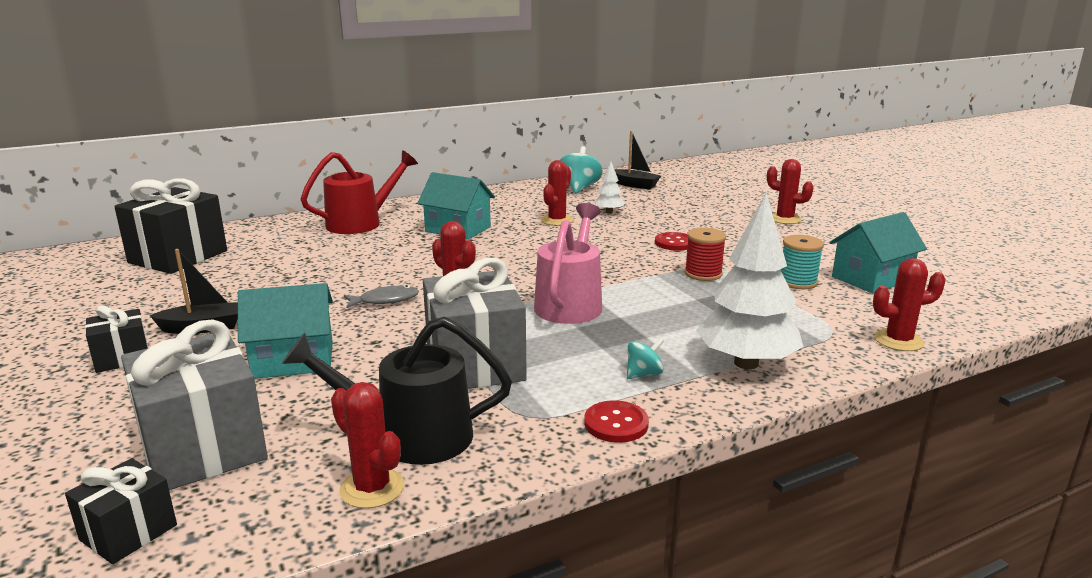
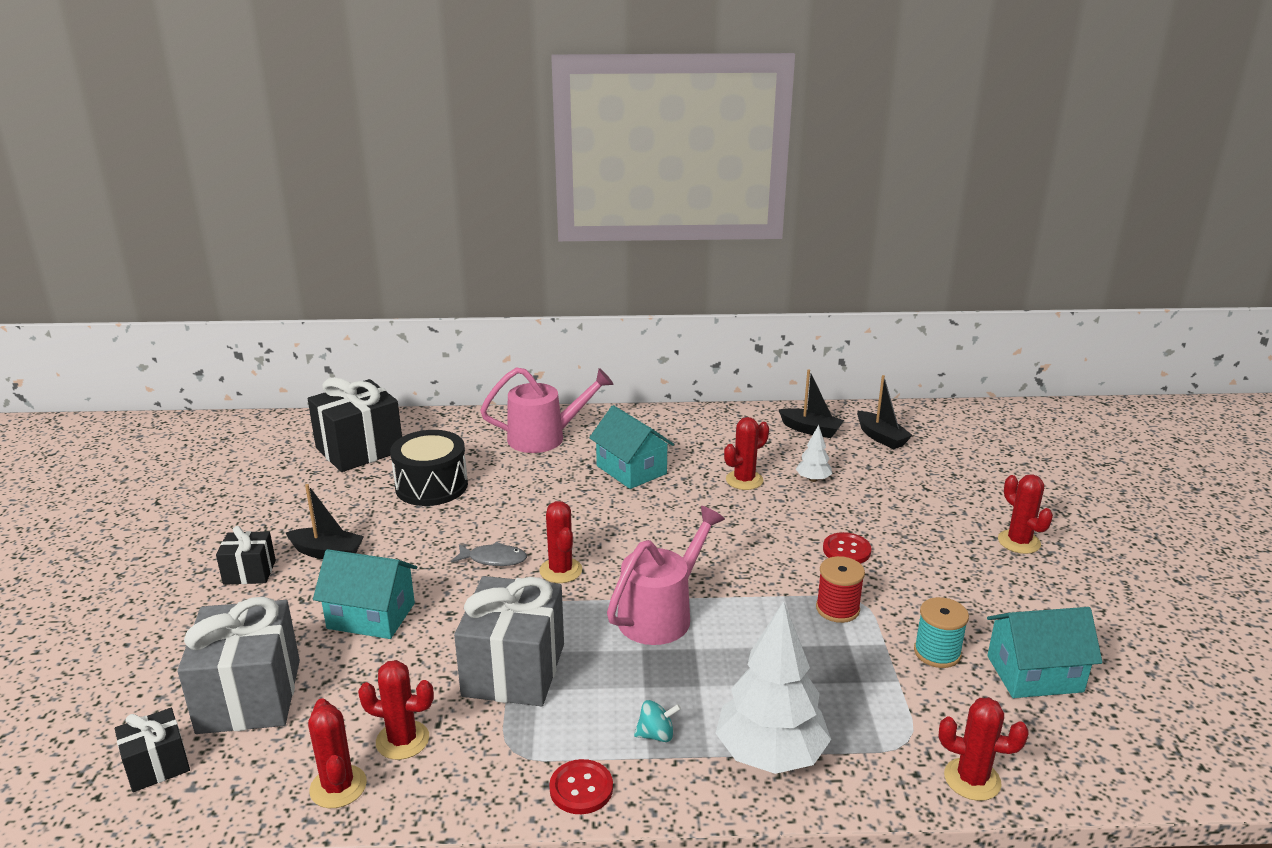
camera: 25 degrees right, 5 degrees up
black watering can [282,317,512,465] -> red cactus [358,660,434,760]
red watering can [301,150,418,234] -> pink watering can [480,367,613,453]
turquoise spinning top [560,146,603,194] -> black boat [779,369,844,438]
none -> black drum [390,430,468,506]

